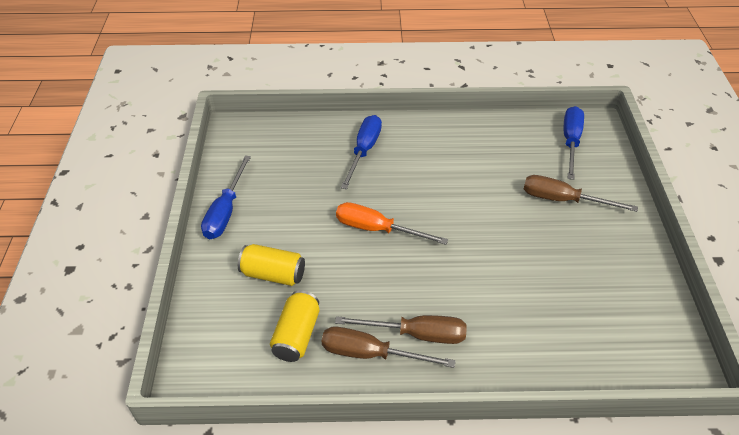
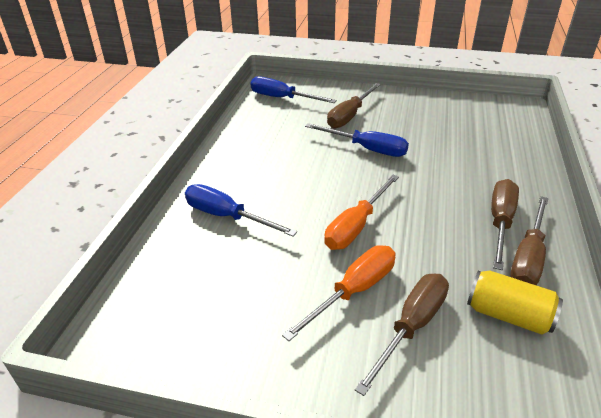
camera: 75 degrees left, 10 degrees down
blue screwdriver [201,155,251,239] -> blue screwdriver moved to [305,123,409,157]
yellow can [238,244,305,286] -> brown screwdriver [355,274,449,396]
none -> orange screwdriver [282,245,395,341]

